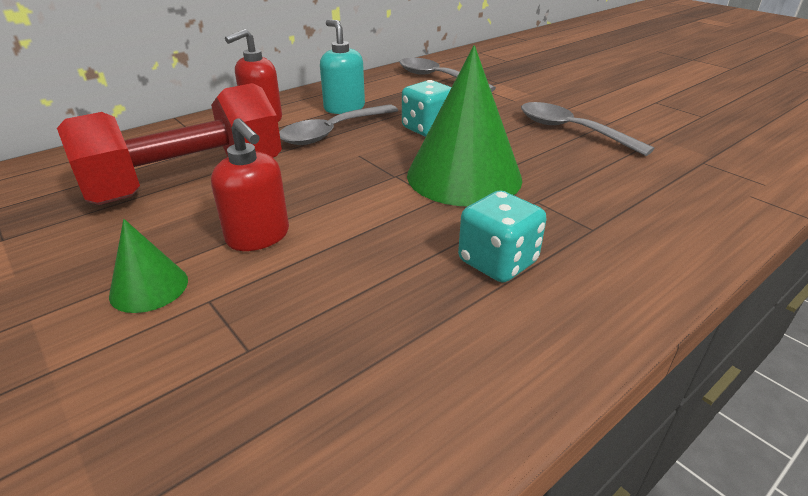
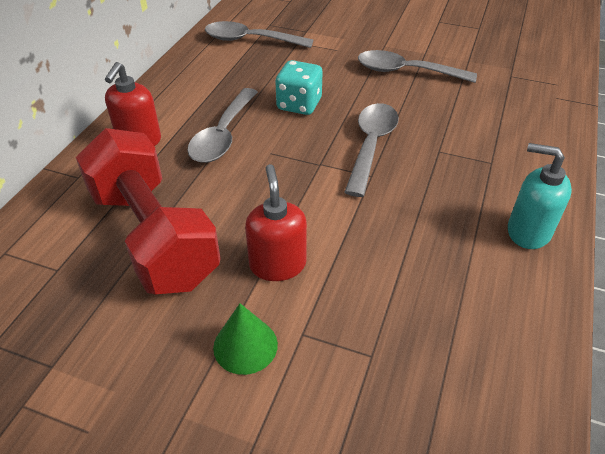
camera: 30 degrees left, 10 degrees up
red dumbbell [57,83,282,205] -> red dumbbell turned 60 degrees counterclockwise [76,128,221,294]
red soap dispenser [211,118,289,251] -> red soap dispenser turned 120 degrees counterclockwise [245,164,307,281]
turquoise soap dispenser [320,19,365,114] -> turquoise soap dispenser moved to [508,143,572,249]
green cone [407,45,522,206] -> grey spoon [345,103,399,197]
turquoise dice [458,190,546,283] -> none

